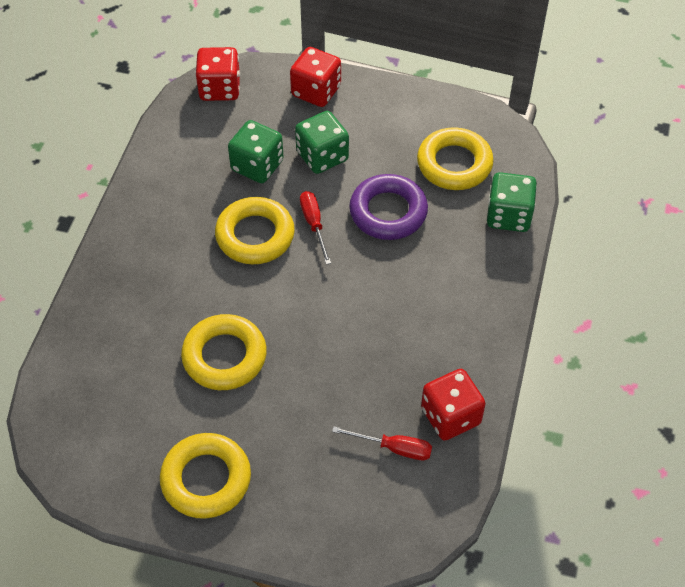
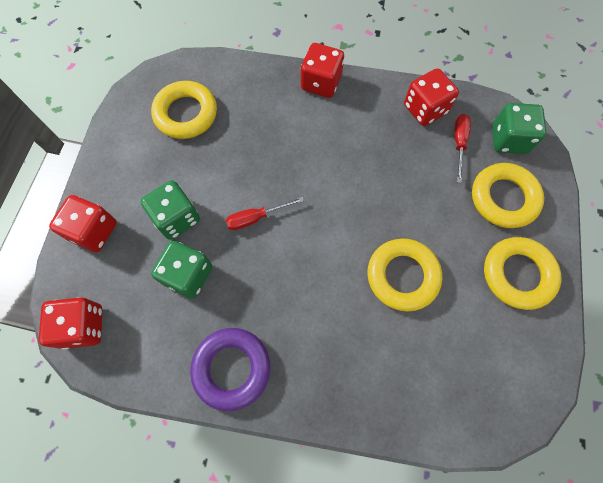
camera: 95 degrees left, 15 degrees up
yellow ring [215,197,295,264] -> yellow ring moved to [472,163,544,228]
purple ring [349,174,428,240] -> purple ring moved to [190,328,270,411]
green dice [487,172,537,232] -> green dice moved to [492,103,547,154]
none -> red dice [301,43,344,98]

